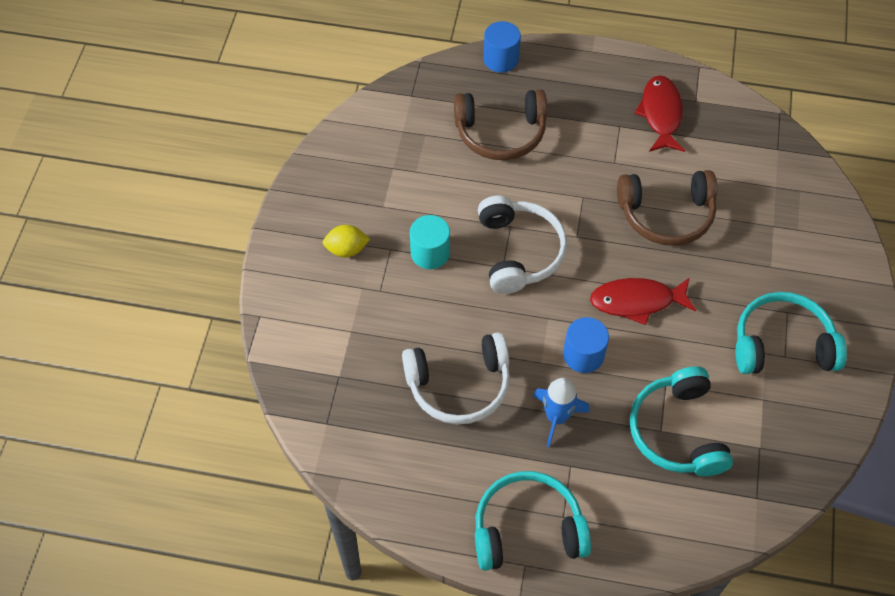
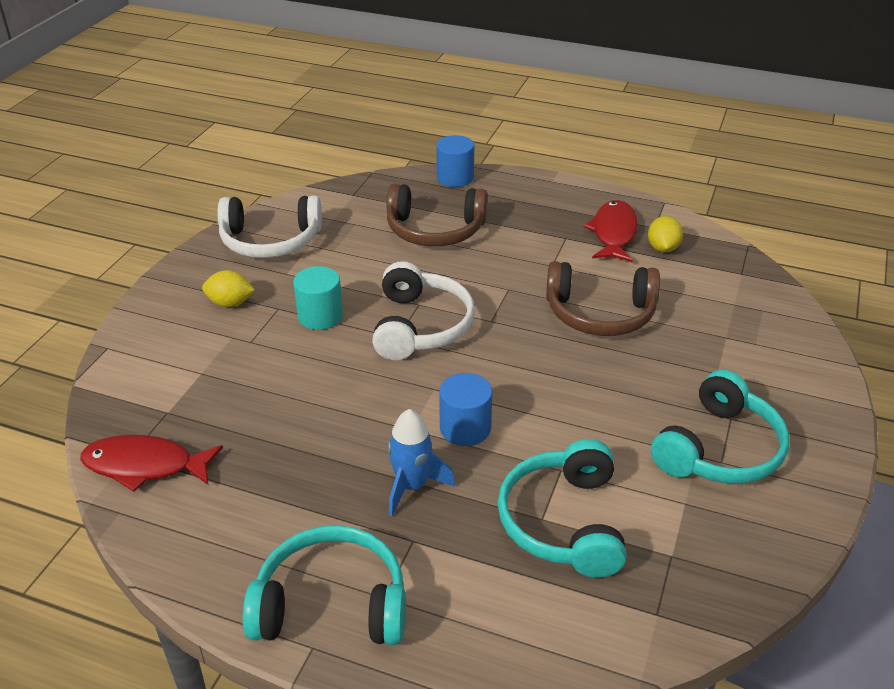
camera: 10 degrees right, 20 degrees down
white headphones [402,332,510,424] -> white headphones moved to [217,195,322,258]
red fish [590,277,696,325] -> red fish moved to [80,435,223,492]
turquoise headphones [736,292,847,374] -> turquoise headphones turned 120 degrees clockwise [651,370,789,484]
none -> yellow lemon [648,216,683,252]

